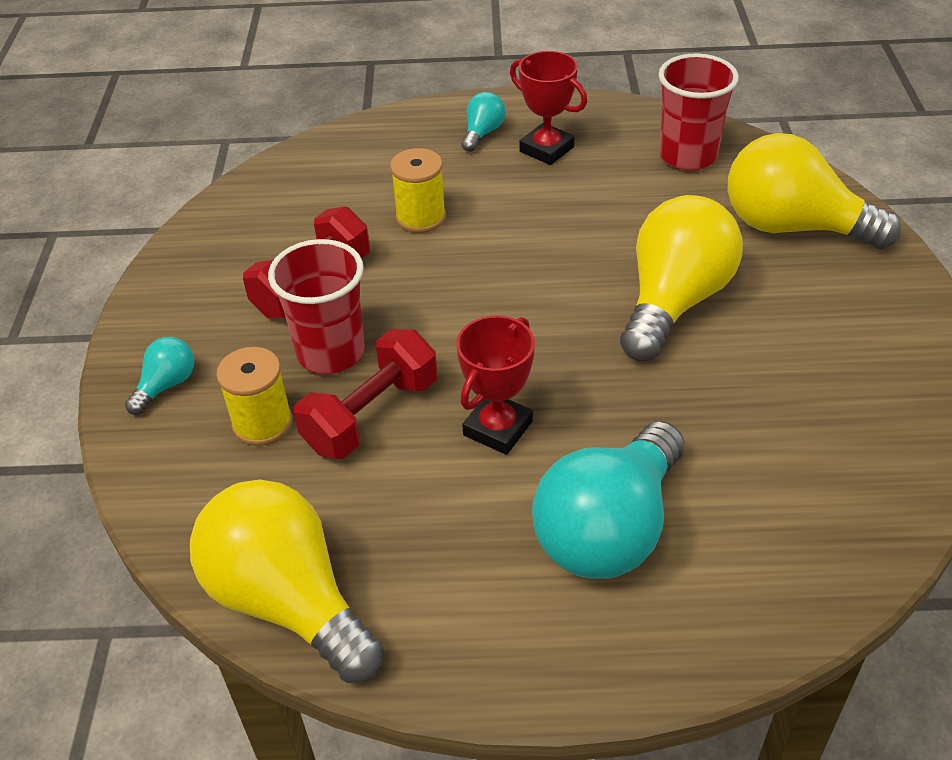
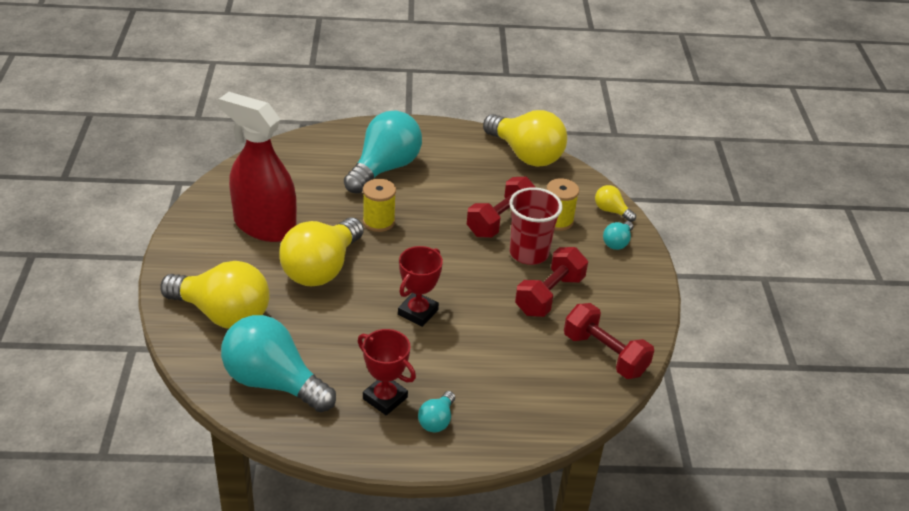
camera: 175 degrees right, 5 degrees down
yellow spool [390,148,446,233] -> yellow spool moved to [363,179,396,232]
red trophy [456,316,535,455] -> red trophy moved to [398,246,443,327]
red cup [658,53,739,171] -> turquoise light bulb [221,315,336,412]
none -> red spray bottle [218,92,297,242]
none -> red dumbbell [564,303,654,379]
none -> yellow light bulb [595,185,636,222]

